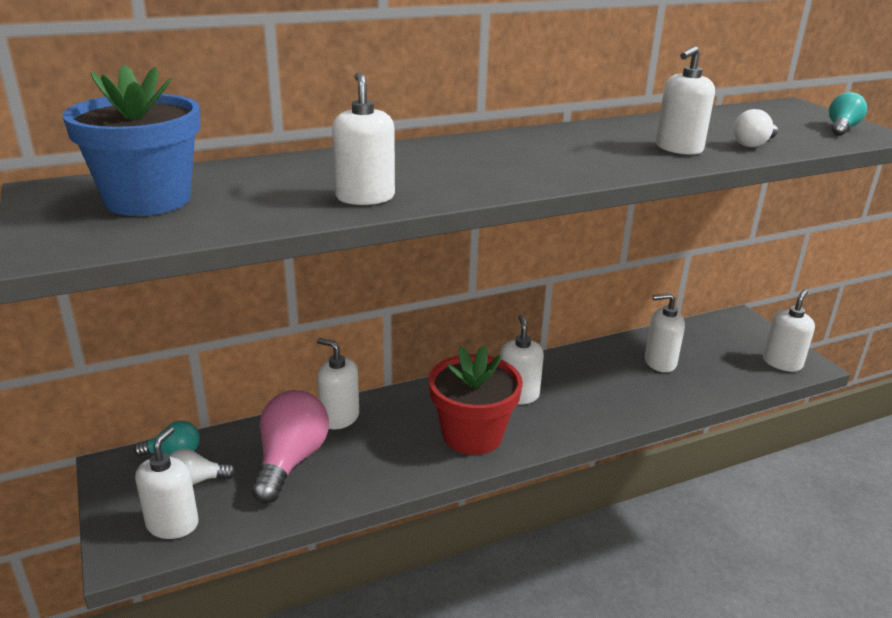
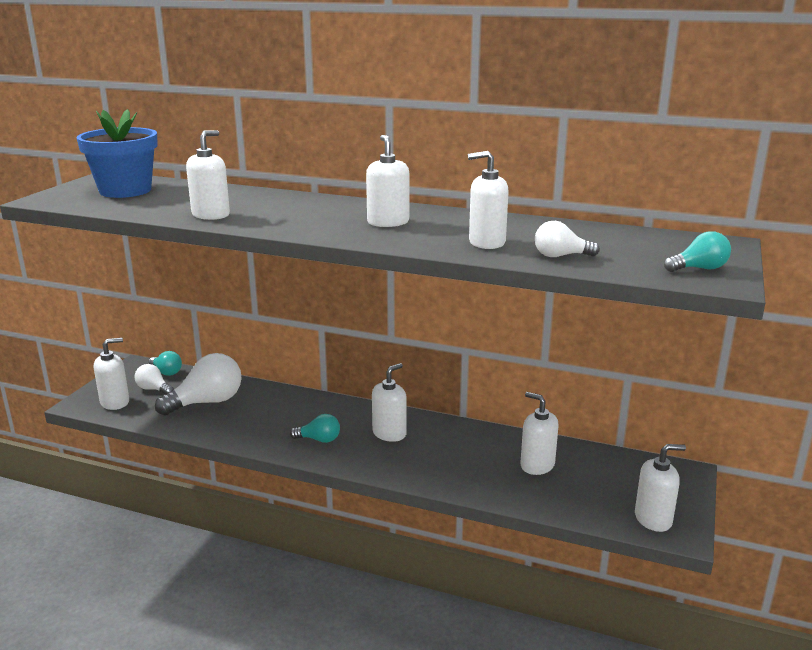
camera: 45 degrees right, 5 degrees down
pink light bulb [251,390,329,504] -> white light bulb [155,353,242,416]
white soap dispenser [317,338,359,429] -> white soap dispenser moved to [366,135,409,227]
red flower pot [429,345,523,455] -> turquoise light bulb [290,414,340,443]

